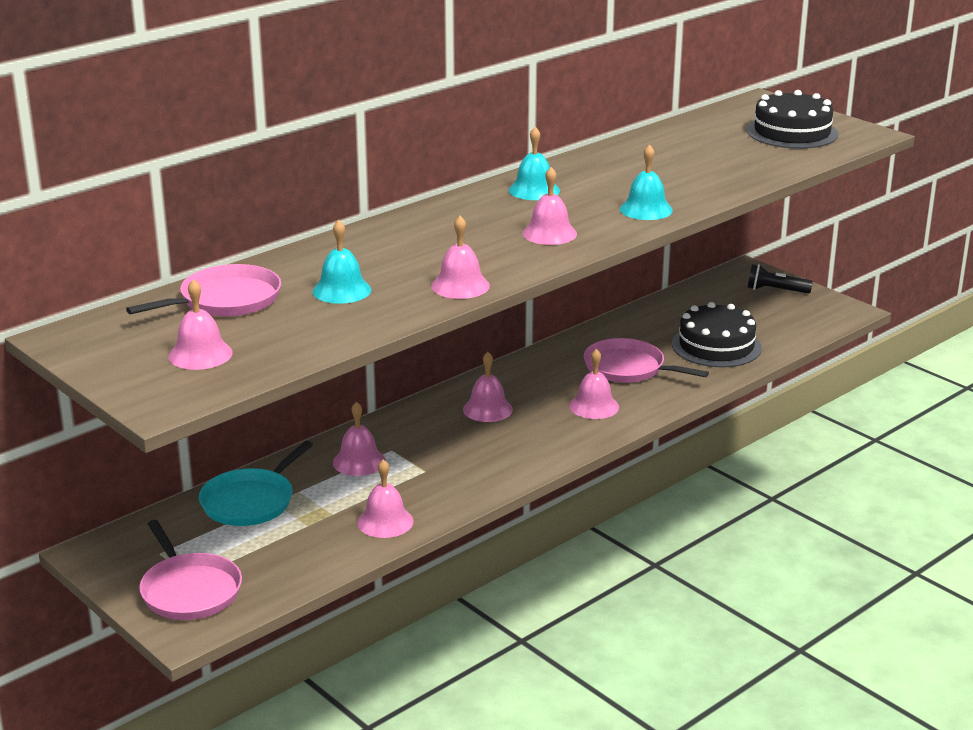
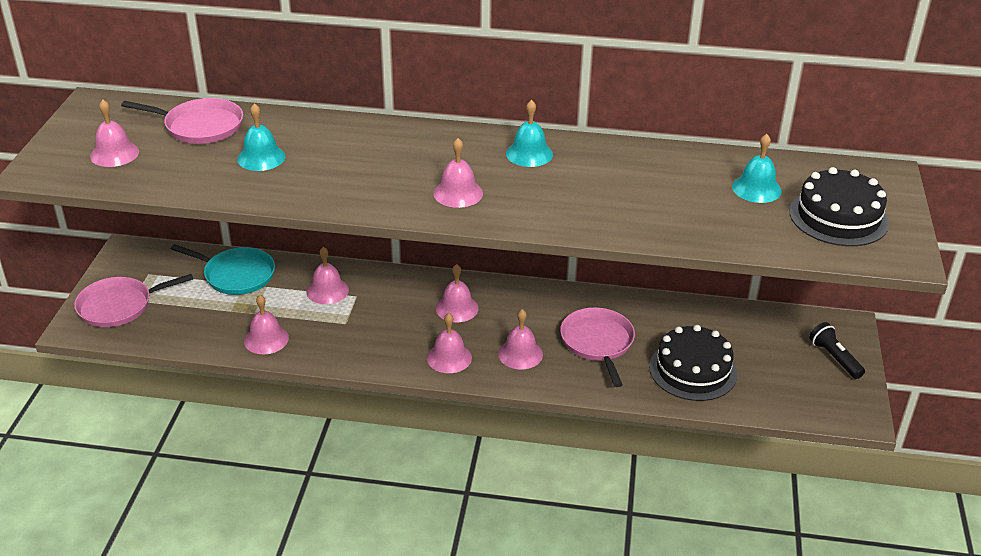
camera: 50 degrees right, 10 degrees up
pink pan [139,520,242,620] -> pink pan turned 45 degrees clockwise [74,274,193,327]
turquoise pan [199,441,313,526] -> turquoise pan turned 150 degrees counterclockwise [171,244,275,295]
pink bell [431,216,490,299] -> pink bell moved to [427,313,472,373]
turquoise bell [620,144,673,220] -> turquoise bell moved to [732,134,782,203]

